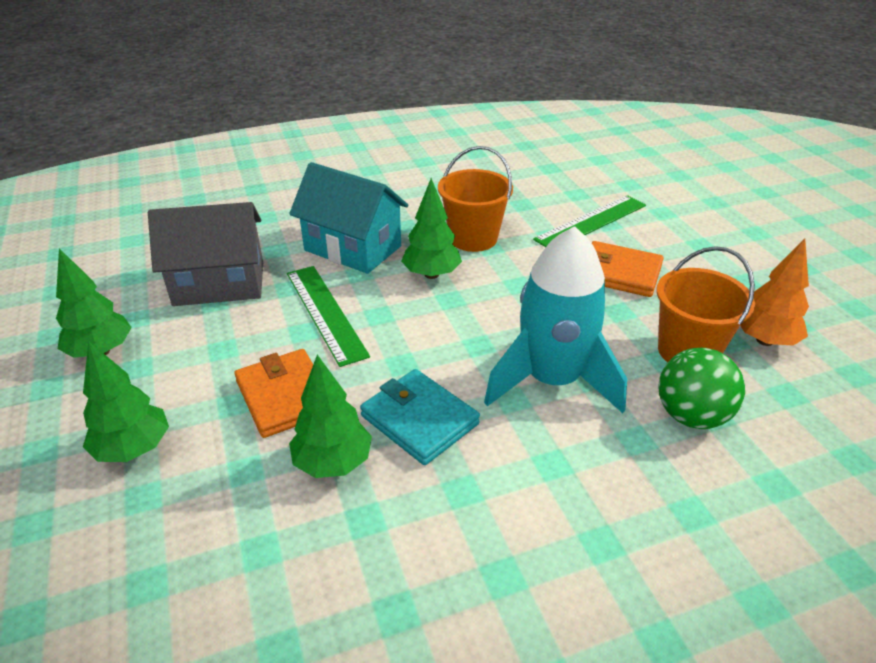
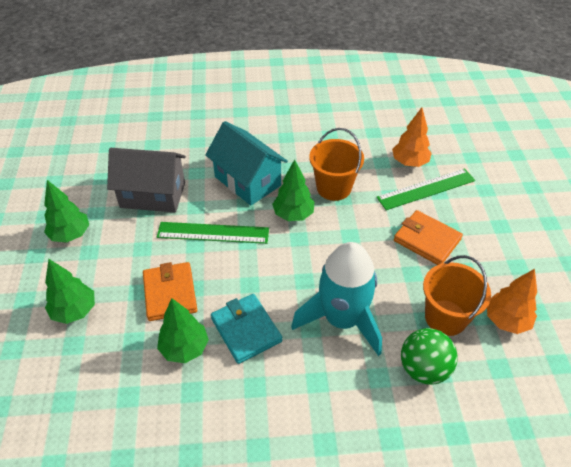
camera: 15 degrees right, 10 degrees up
green ruler [287,266,370,367] -> green ruler turned 75 degrees counterclockwise [157,222,269,244]
none -> orange tree [392,108,432,167]

